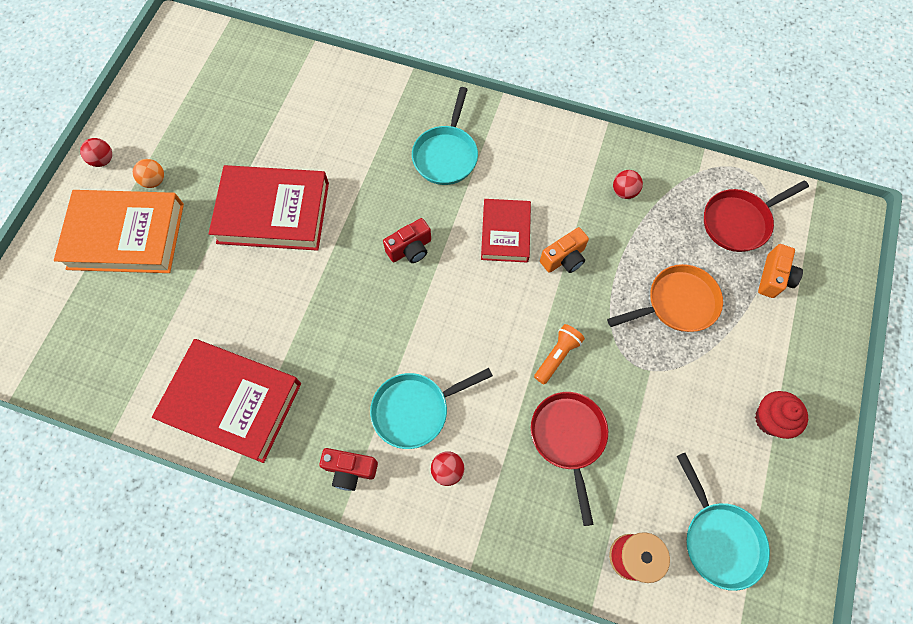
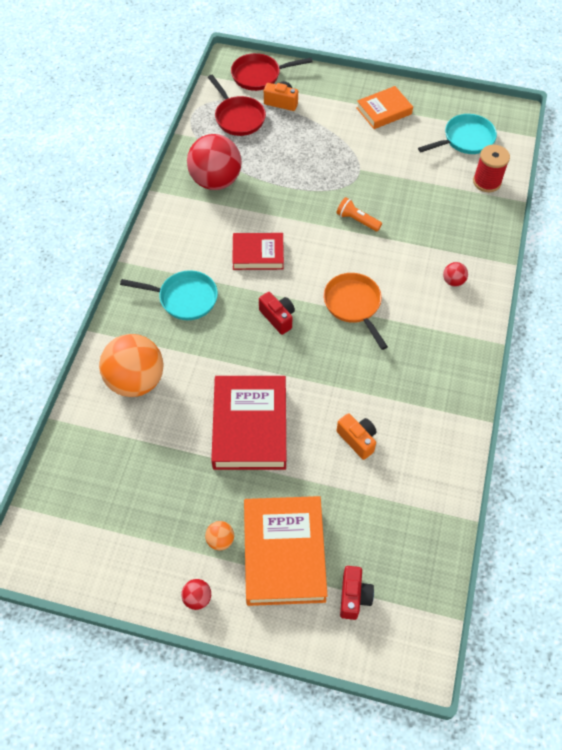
camera: 95 degrees left, 10 degrees down
red book [152,339,301,463] -> none
red camera [319,448,378,491] -> red camera moved to [340,566,374,620]
turquoise pan [370,368,493,449] -> none
red pan [531,392,608,526] -> red pan moved to [231,53,313,91]
orange camera [540,227,589,273] -> orange camera moved to [336,413,377,460]
orange pan [607,264,723,332] -> orange pan moved to [324,273,388,350]
red ball [613,170,643,199] -> red ball [187,134,241,190], size x2.37
red cupcake [755,391,808,439] -> orange book [356,86,413,129]
none -> orange ball [99,334,164,397]

